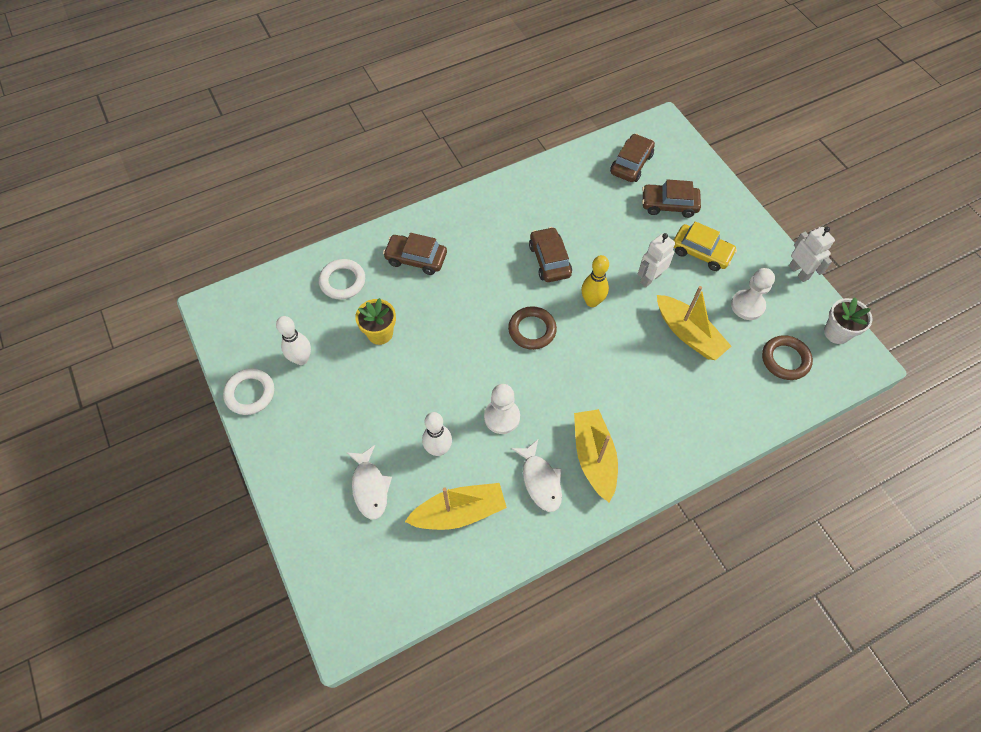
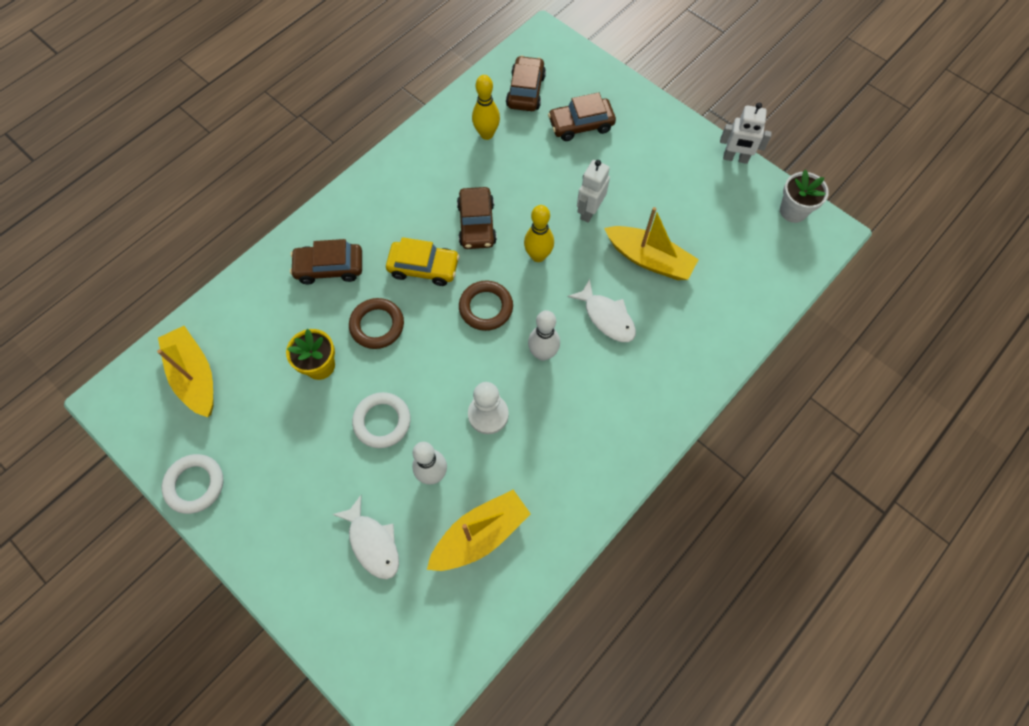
camera: 20 degrees left, 5 degrees up
white bowling pin [276,316,311,365] -> white bowling pin moved to [528,310,560,361]
white ring [319,259,365,300] -> white ring moved to [352,392,411,448]
white fish [512,439,562,512] -> white fish moved to [568,279,636,342]
brown car [529,227,572,282] -> brown car turned 150 degrees counterclockwise [457,187,497,249]
yellow boat [574,409,618,502] -> yellow boat moved to [157,326,213,417]
yellow car [673,221,737,271] -> yellow car moved to [386,237,460,286]
white pawn [731,268,775,320] -> none
brown ring [762,335,813,380] -> brown ring moved to [349,298,404,349]
white robot [789,227,835,282] -> white robot turned 150 degrees clockwise [720,103,772,164]
none -> yellow bowling pin [472,75,500,140]

